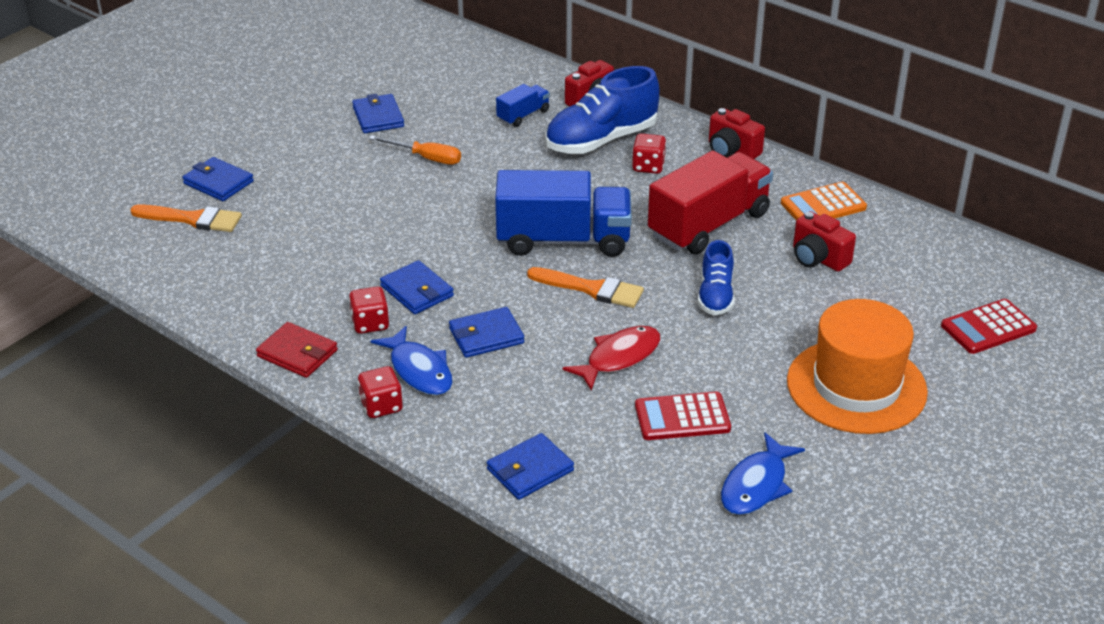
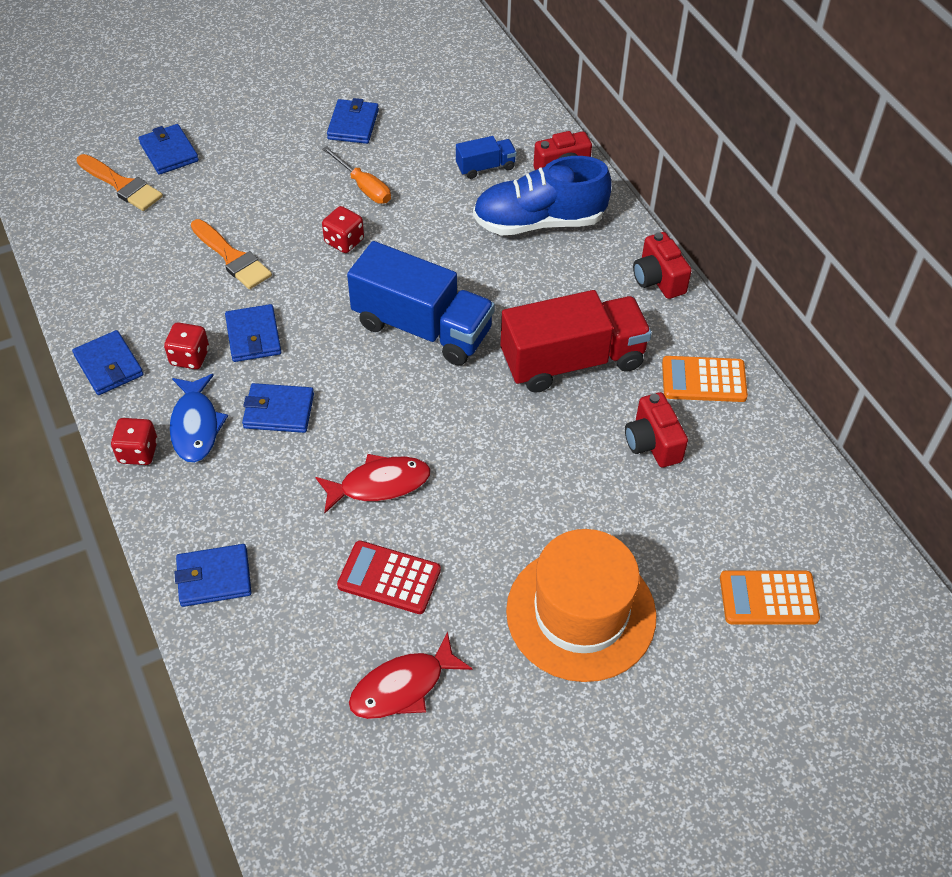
camera: 25 degrees right, 15 degrees up
red wallet [256,322,338,378] -> blue wallet [72,330,143,395]
orange brush [527,267,644,308] -> orange brush moved to [191,219,272,289]
red dice [632,133,666,174] -> red dice moved to [322,206,364,253]
blue shoe [698,240,734,315] -> none
blue fish [721,432,805,515] -> red fish [349,632,472,719]
red calculator [941,299,1037,354] -> orange calculator [720,570,820,625]

